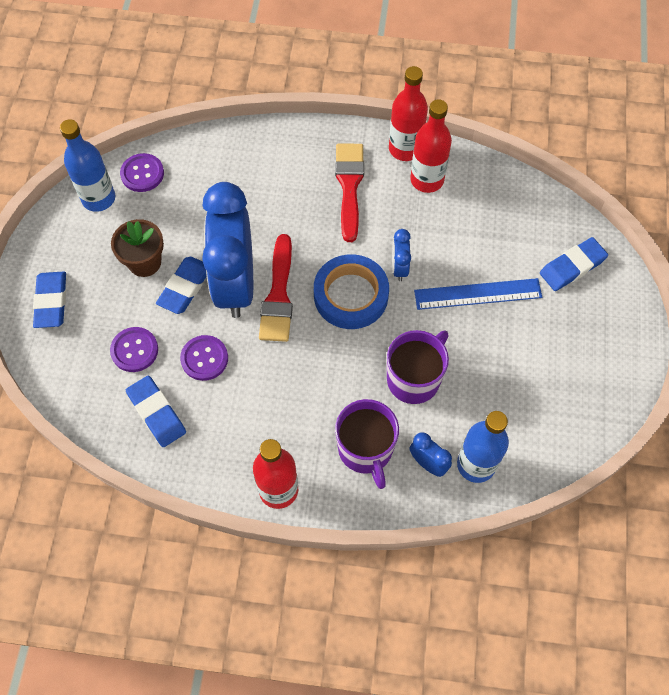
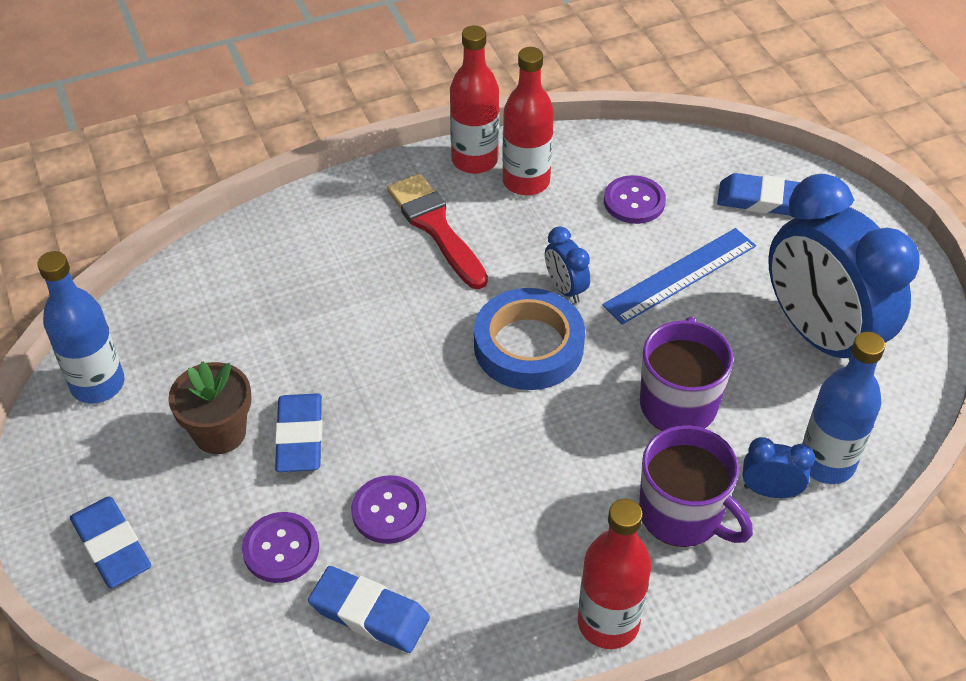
camera: 30 degrees left, 15 degrees down
purple button [120,153,164,192] -> purple button moved to [604,175,666,224]
blue clock [202,182,253,318] -> blue clock moved to [768,174,919,360]
red brush [259,234,293,342] -> none
blue eraser [540,237,608,291] -> blue eraser turned 75 degrees clockwise [717,173,800,216]

